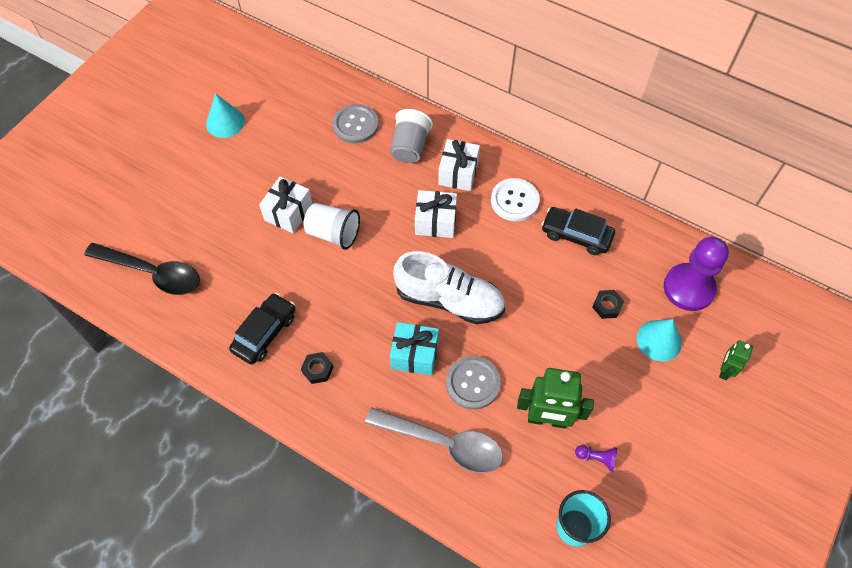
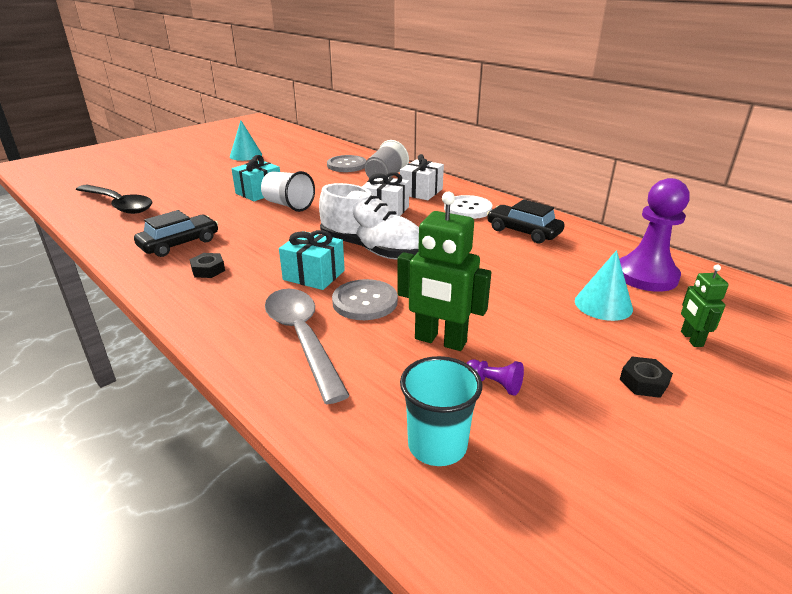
camera: 15 degrees right, 30 degrees down
white gift [259,176,313,233] -> turquoise gift [231,155,280,201]
grey spoon [365,407,503,473] -> grey spoon turned 150 degrees counterclockwise [265,289,350,404]
black nut [592,290,624,319] -> black nut moved to [619,356,673,398]
green robot [719,340,753,380] -> green robot turned 45 degrees counterclockwise [681,265,729,347]

